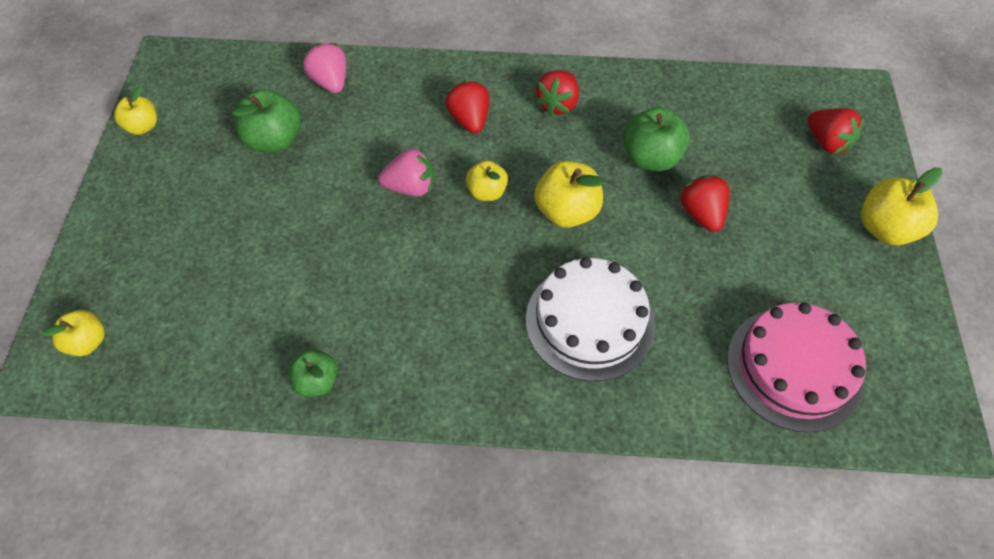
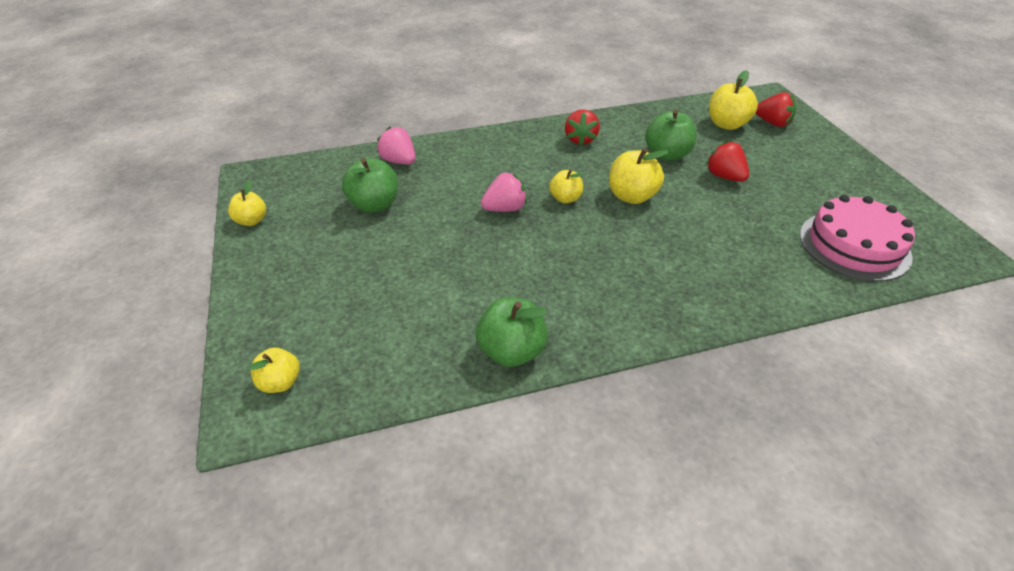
camera: 20 degrees left, 15 degrees down
green apple [288,349,338,397] -> green apple [476,297,548,367], size x1.59
red strawberry [445,80,490,134] -> none
white cake [526,257,655,381] -> none
yellow apple [861,167,943,245] -> yellow apple moved to [709,70,758,130]

